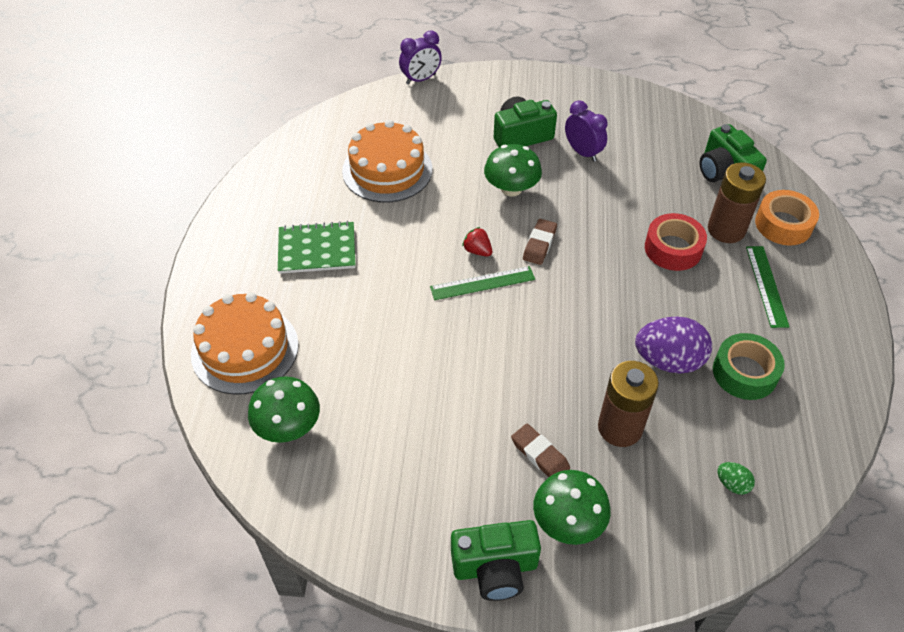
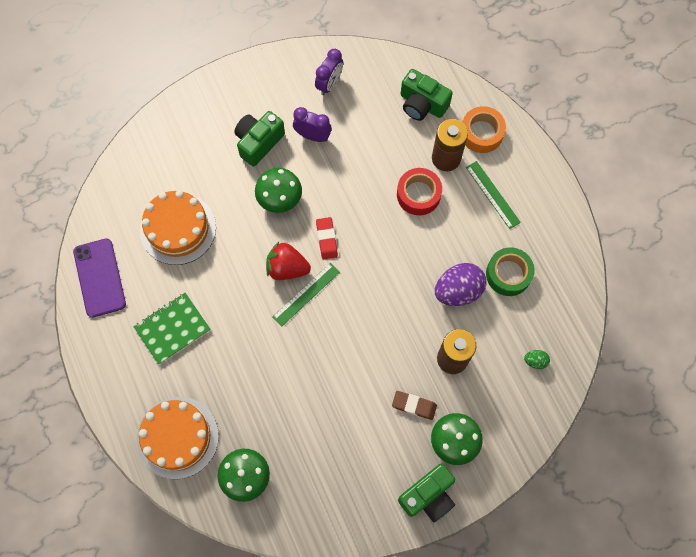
camera: 30 degrees left, 20 degrees up
purple clock [399,31,442,85] -> purple clock moved to [315,49,343,95]
red strawberry [462,227,492,256] -> red strawberry [266,242,311,280], size x1.78
brown eraser [523,219,557,265] -> red eraser [316,217,338,259]
none -> purple phone [73,238,126,318]

